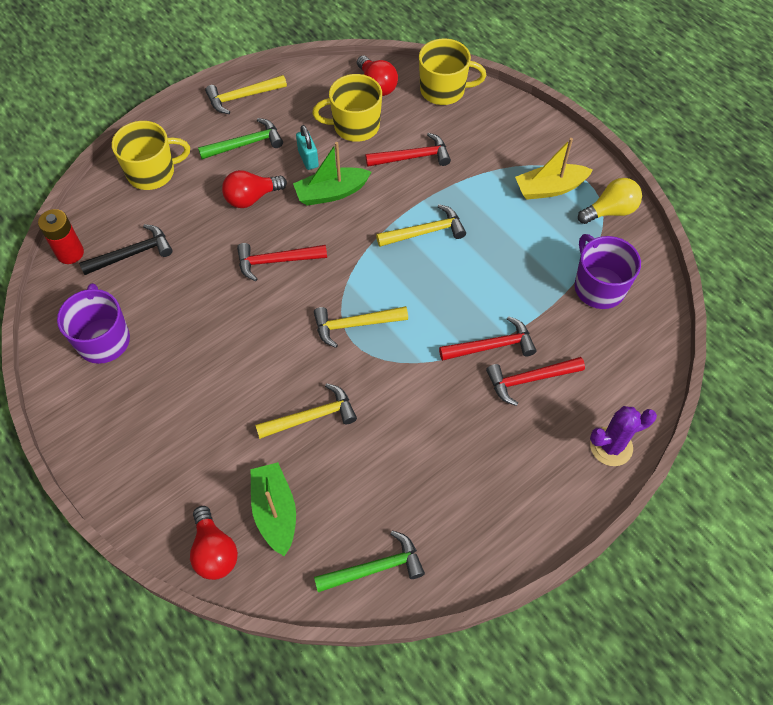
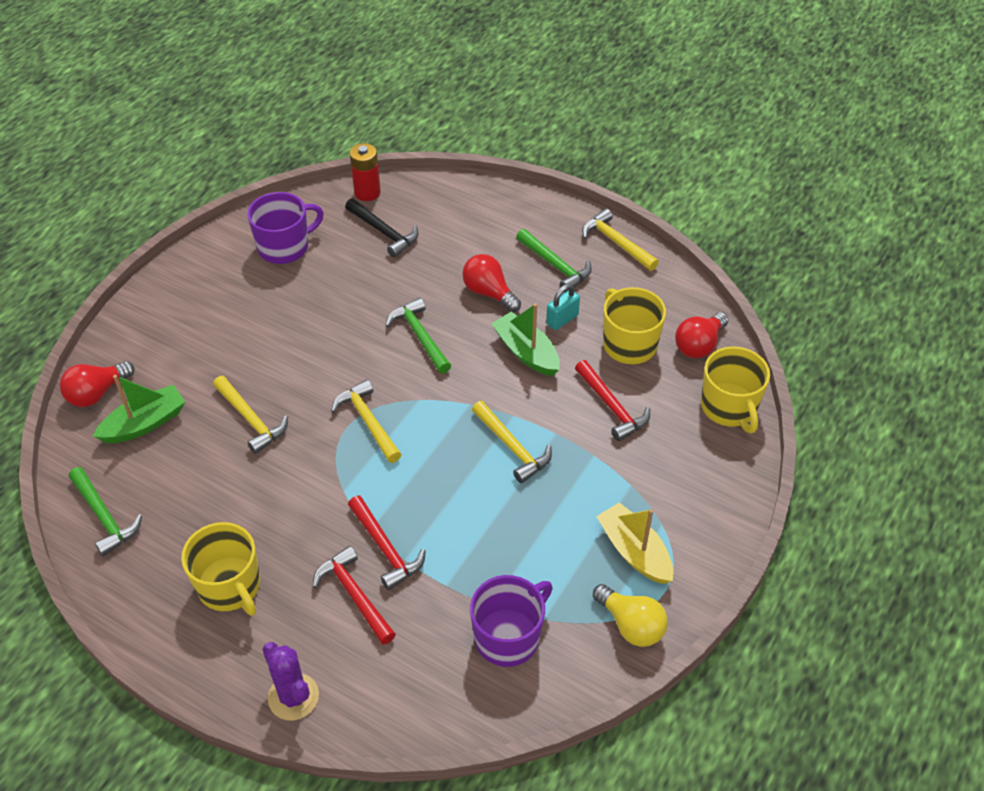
camera: 70 degrees right, 10 degrees down
yellow mug [112,121,190,190] -> yellow mug moved to [181,522,260,616]
red hammer [237,243,327,281] -> green hammer [385,297,451,374]

